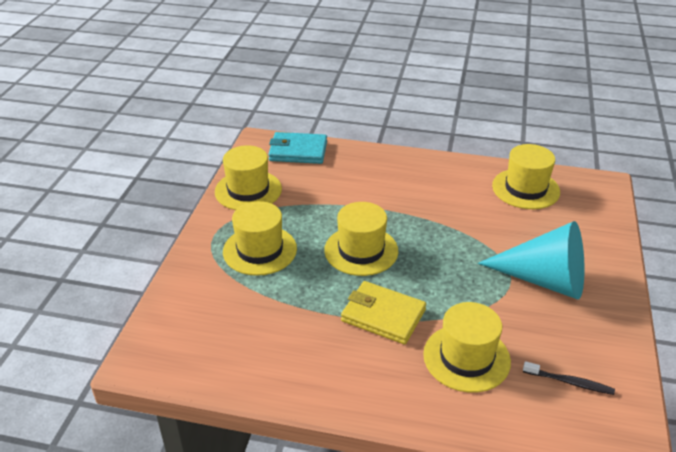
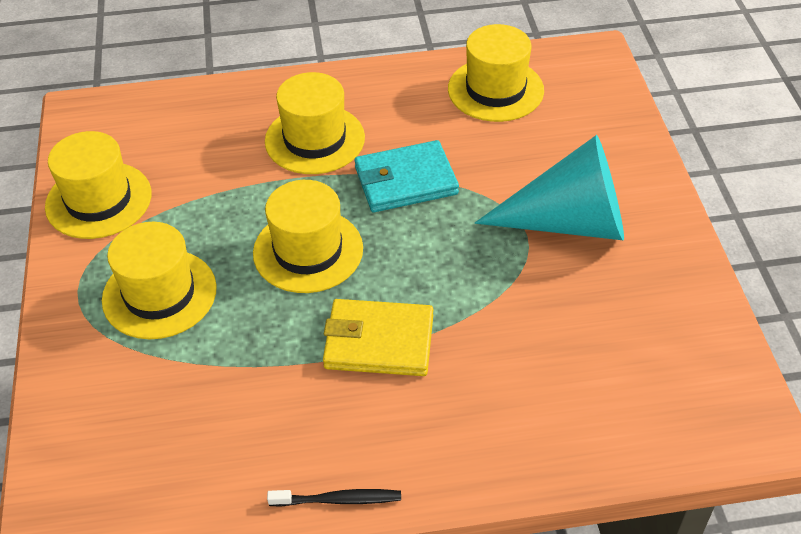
camera: 20 degrees left, 10 degrees up
turquoise wallet [268,132,327,164] -> turquoise wallet moved to [355,140,459,212]
yellow hat [423,302,511,393] -> yellow hat moved to [265,72,365,174]
black toothbrush [523,361,615,395] -> black toothbrush moved to [267,489,401,507]

